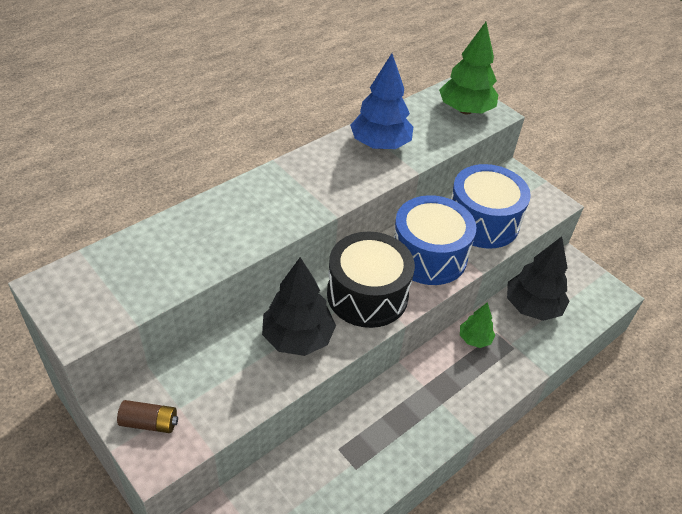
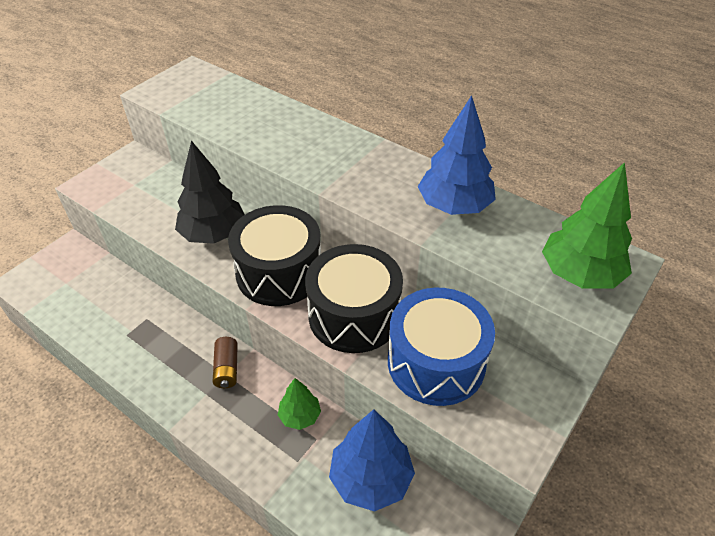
camera: 80 degrees right, 0 degrees up
brown battery [117,400,178,433] -> brown battery moved to [213,337,238,388]
blue drum [393,195,476,285] -> black drum [305,244,403,353]
black tree [507,236,569,321] -> blue tree [329,409,415,512]

